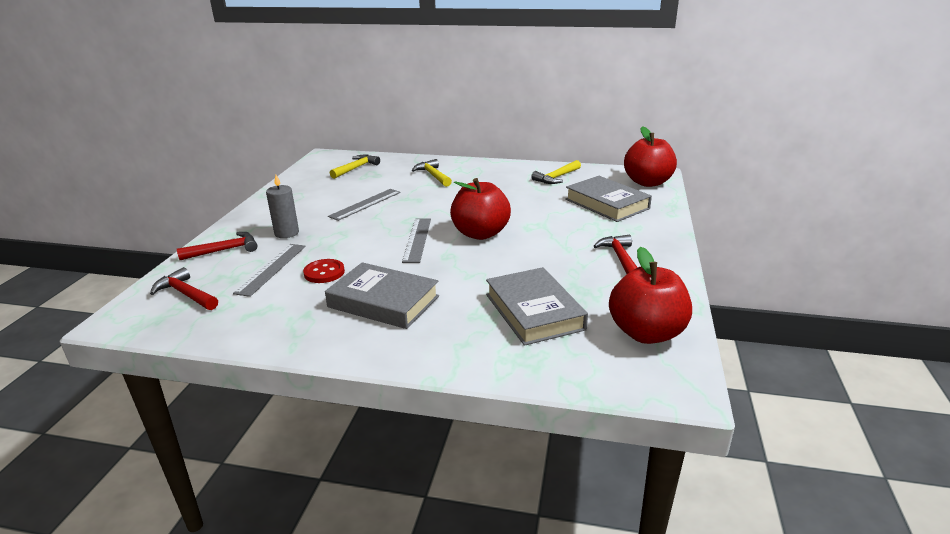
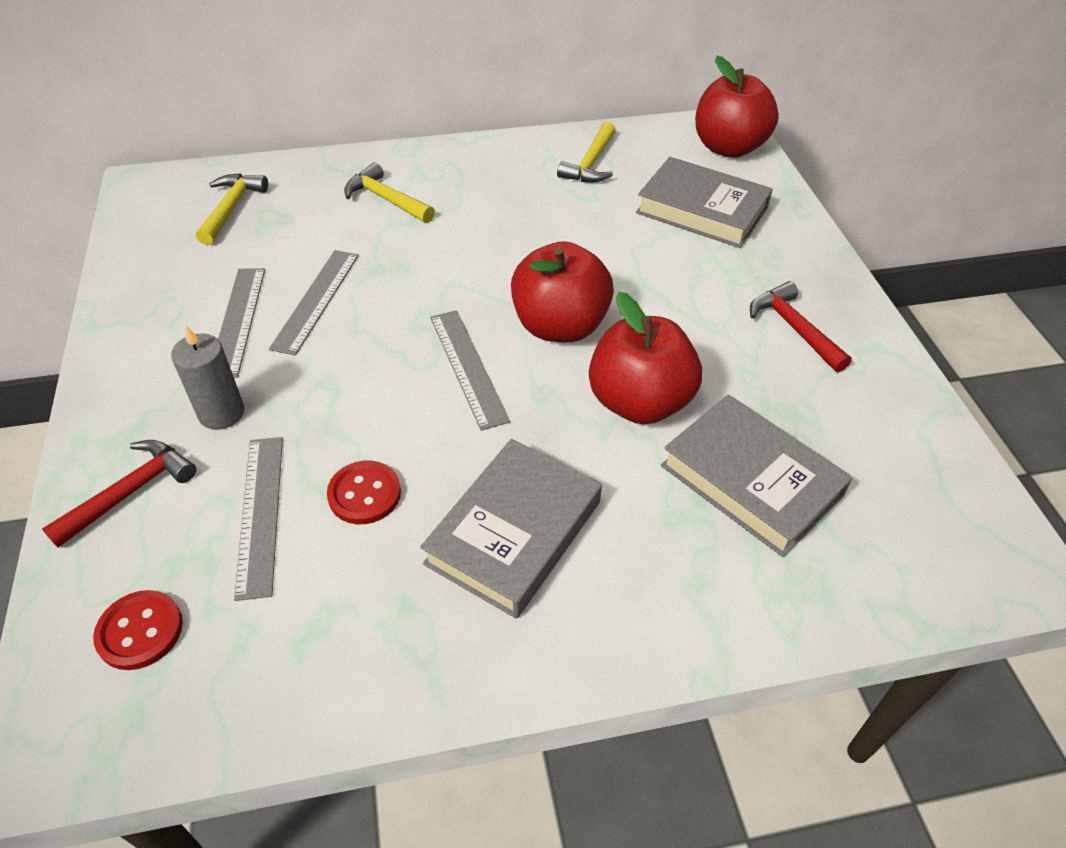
camera: 25 degrees left, 20 degrees up
red hammer [150,267,218,310] -> red button [93,590,183,670]
grey book [325,262,439,329] -> grey book turned 60 degrees counterclockwise [420,439,602,619]
red apple [609,247,692,344] -> red apple moved to [589,292,702,424]
none -> grey ruler [218,268,265,378]

